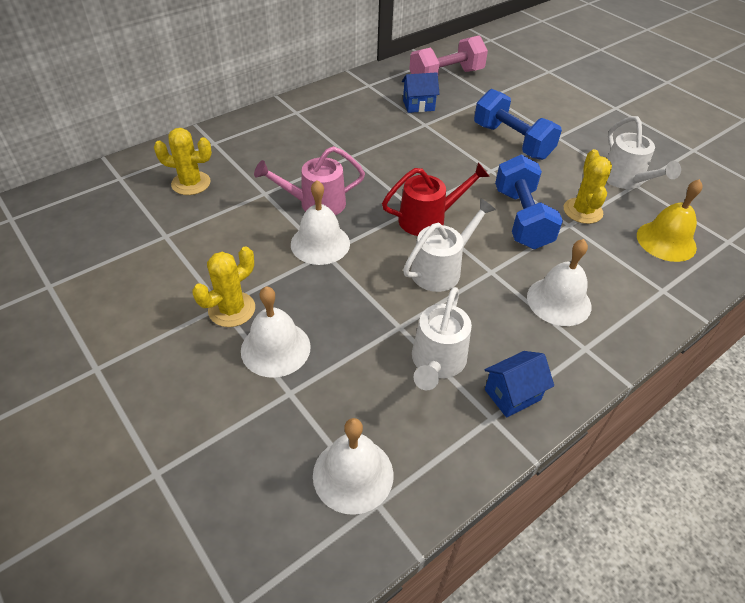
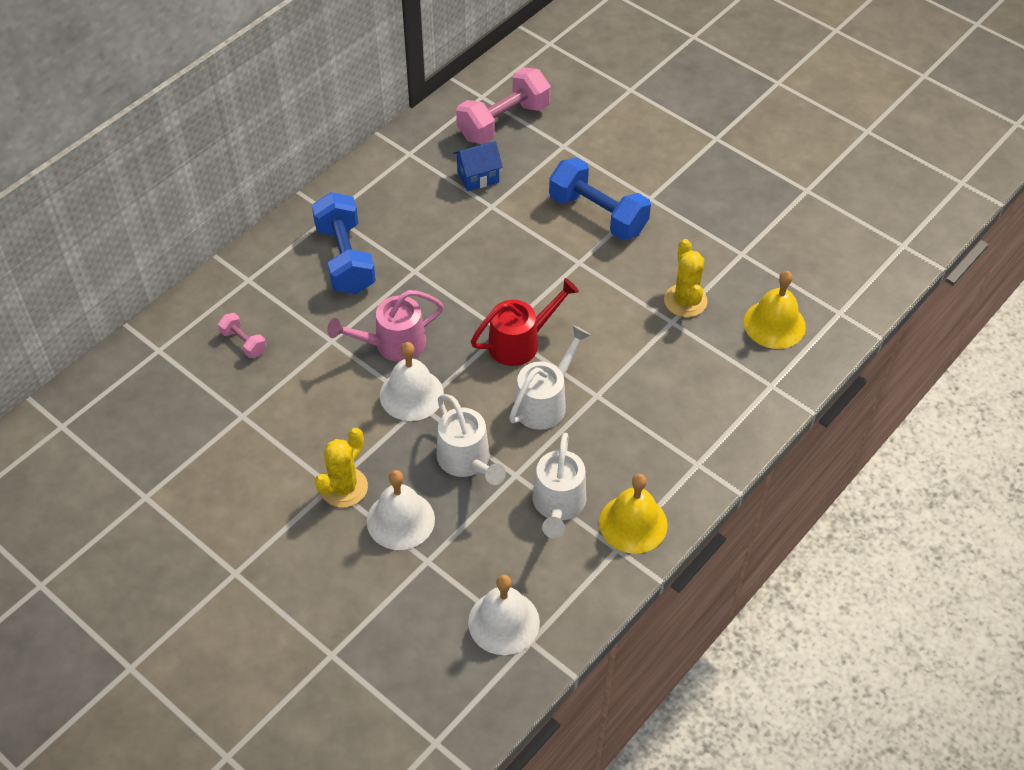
camera: 10 degrees left, 5 degrees up
yellow cactus [154,128,212,195] -> pink dumbbell [218,313,266,358]
blue house [484,351,554,418] -> yellow bell [599,474,668,554]
blue dumbbell [495,155,563,249] -> blue dumbbell moved to [312,192,376,294]
white bell [527,239,591,326] -> none
white watering can [607,116,681,189] -> white watering can moved to [436,394,506,485]

